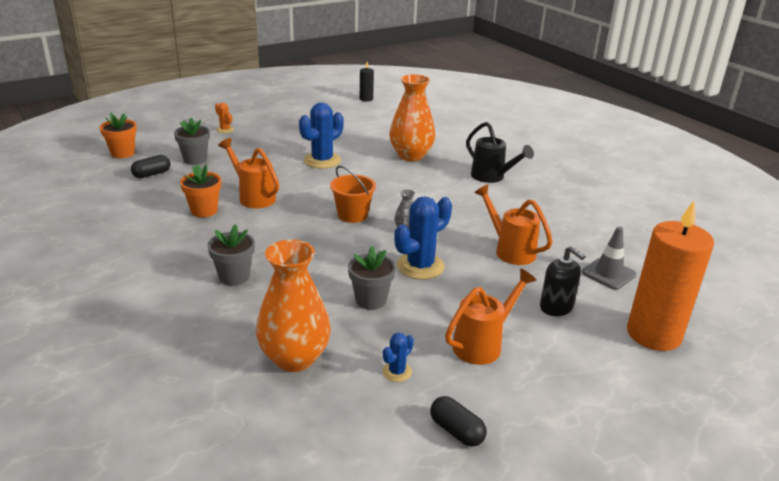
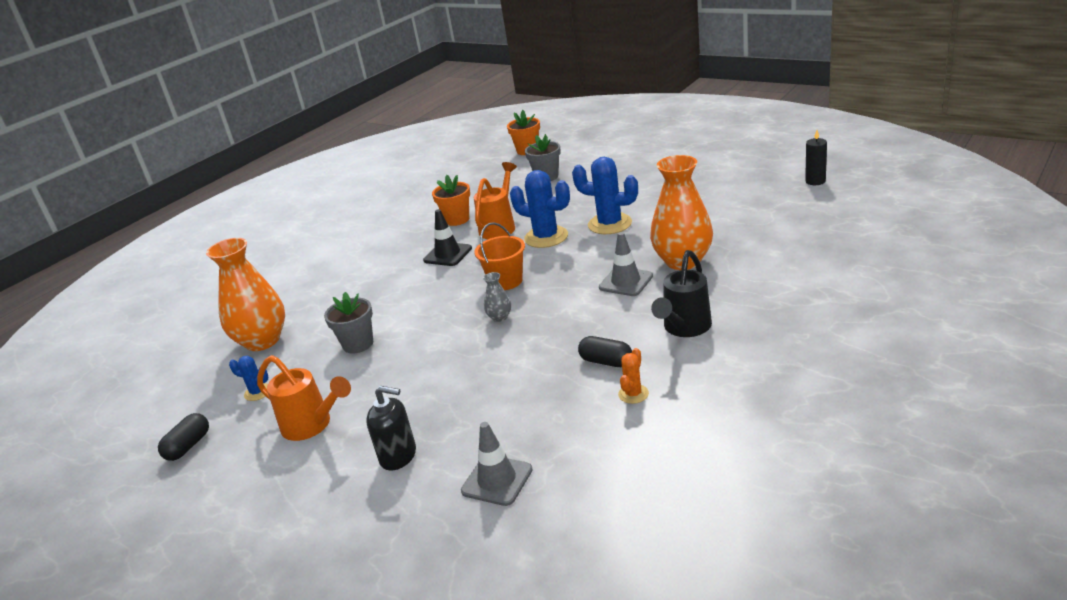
camera: 75 degrees right, 0 degrees up
black capsule [131,155,170,178] -> black capsule moved to [578,336,632,367]
grey flower pot [207,224,255,286] -> none
orange cactus [215,103,234,133] -> orange cactus moved to [618,348,649,404]
blue cactus [394,196,452,280] -> blue cactus moved to [510,170,570,248]
orange watering can [474,184,552,265] -> none
black soap dispenser [540,246,585,316] -> black soap dispenser turned 105 degrees counterclockwise [366,386,416,471]
orange candle [627,201,714,351] -> none
none -> black traffic cone [423,209,472,266]
none -> grey traffic cone [599,232,653,296]

